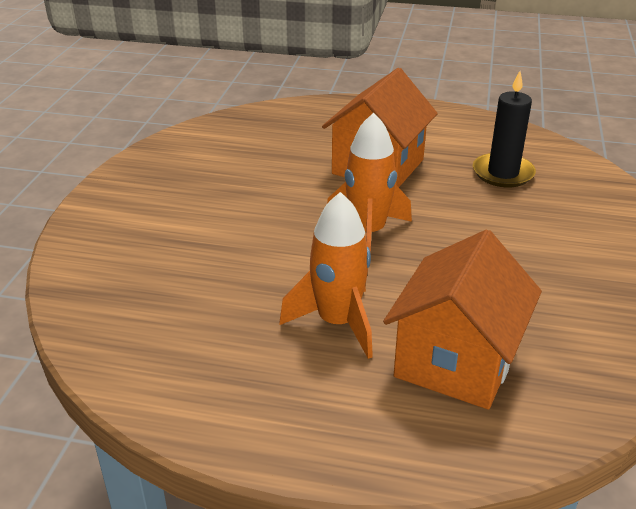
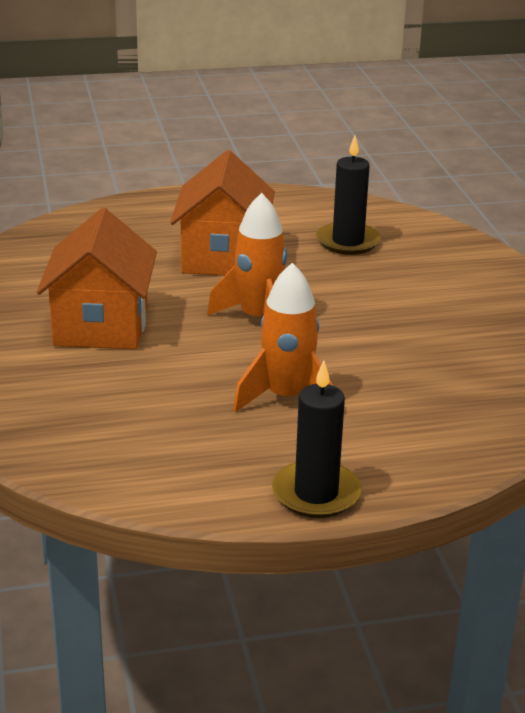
camera: 25 degrees left, 5 degrees down
orange house [383,230,542,410] -> orange house moved to [37,208,157,349]
none -> black candle [272,360,361,518]

